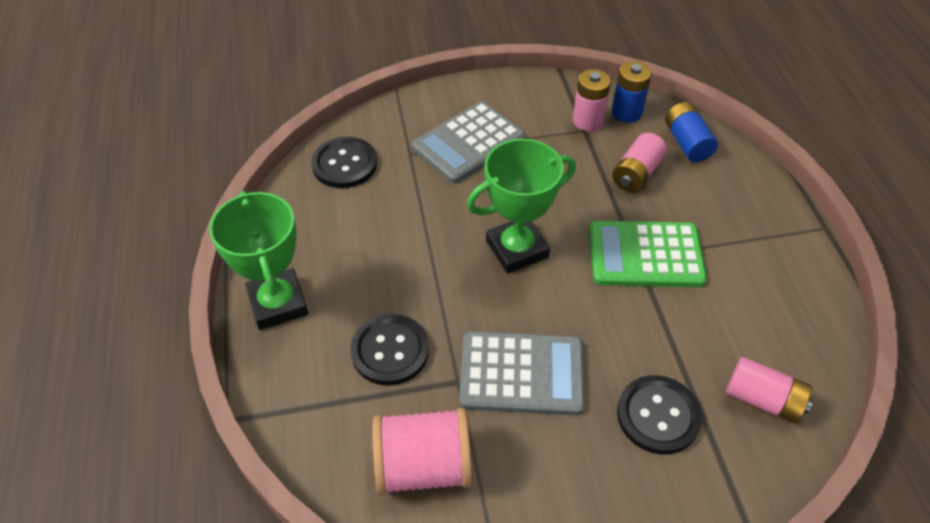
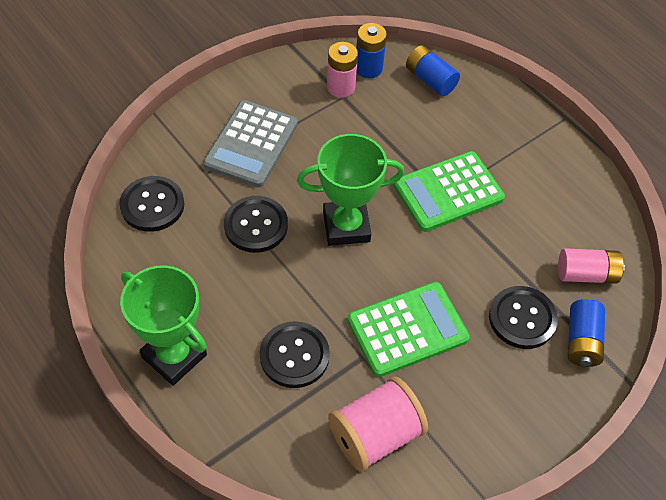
camera: 30 degrees left, 5 degrees up
grey calculator [459,331,585,415] -> green calculator [347,282,470,377]
green trophy [467,139,576,274] -> green trophy turned 45 degrees clockwise [297,134,404,246]
pink battery [612,133,667,192] -> none
none -> black button [224,196,288,253]
none -> blue battery [568,299,605,367]

